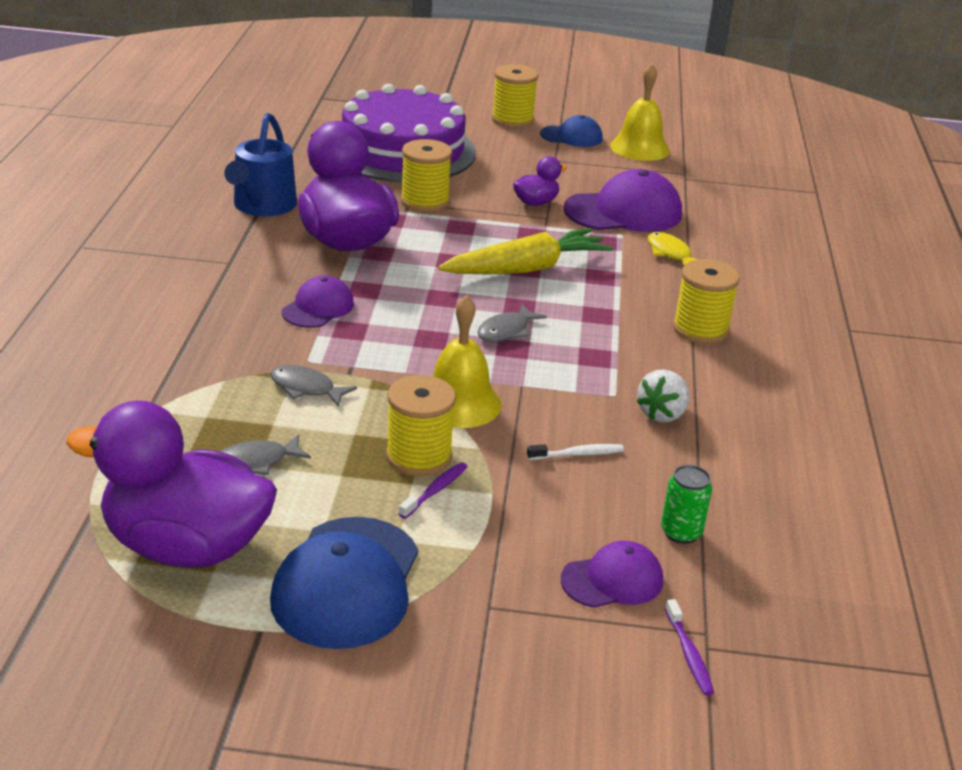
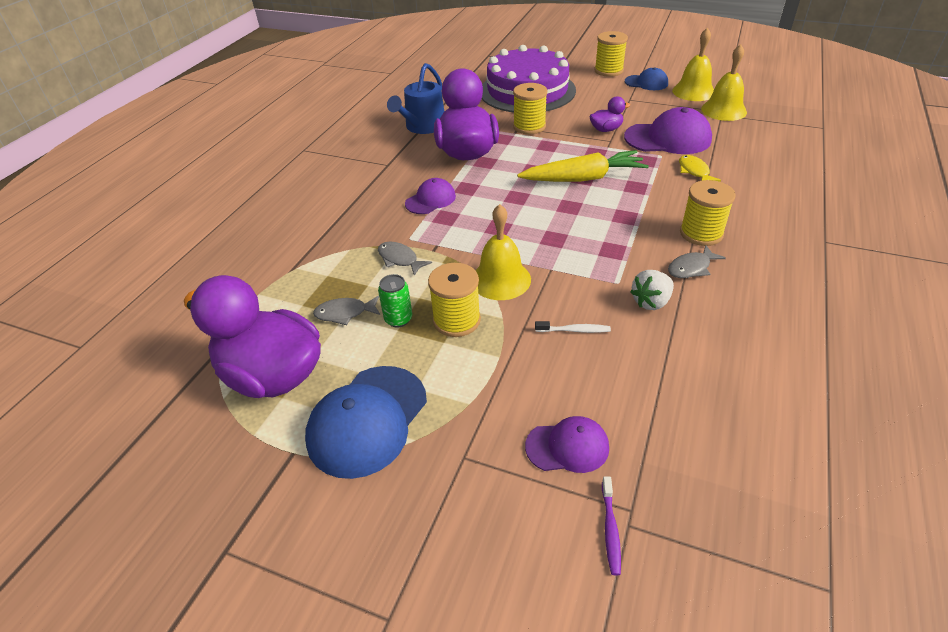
camera: 20 degrees right, 10 degrees up
purple toothbrush [399,462,468,519] -> none
grey fish [478,304,547,342] -> grey fish moved to [668,245,726,278]
green can [661,465,712,544] -> green can moved to [378,274,412,328]
none -> yellow bell [701,44,747,121]

